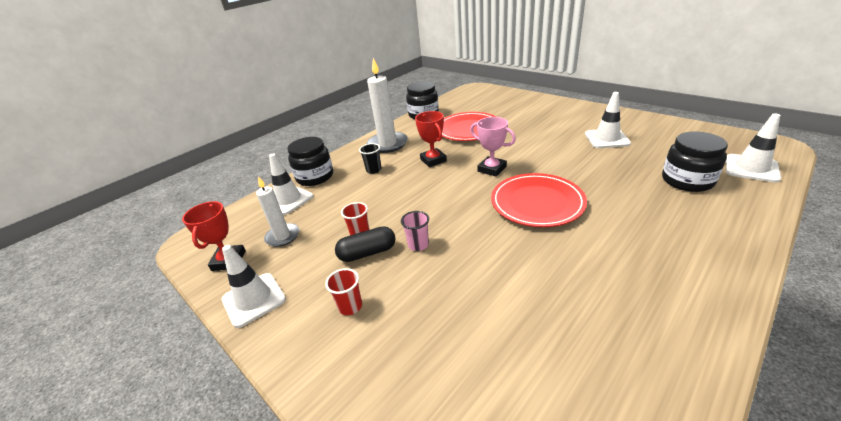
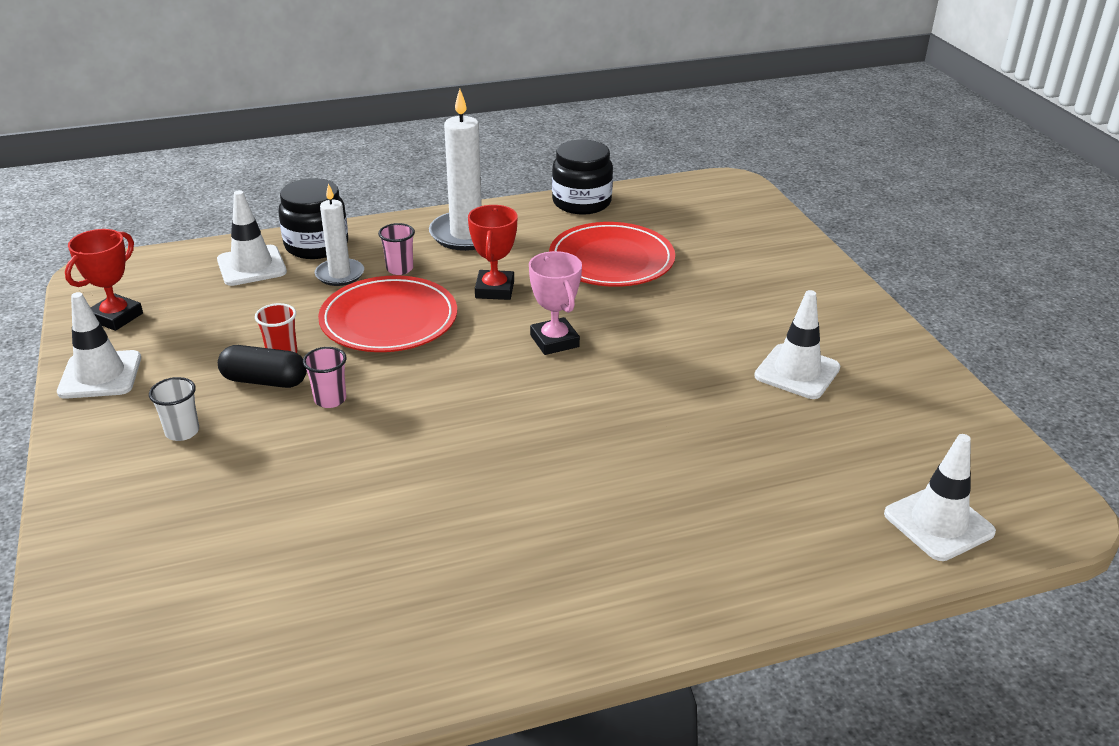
camera: 25 degrees right, 0 degrees up
white candle [256,176,299,247] -> white candle moved to [315,183,364,286]
red cup [325,268,362,315] -> white cup [149,377,199,441]
black cup [359,143,382,174] -> pink cup [378,223,415,275]
red plate [491,173,587,227] -> red plate moved to [318,275,457,352]
black jar [662,132,728,192] -> none

